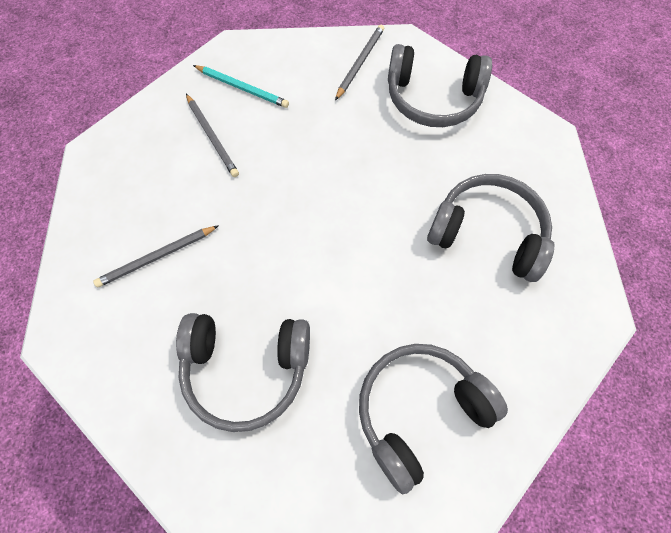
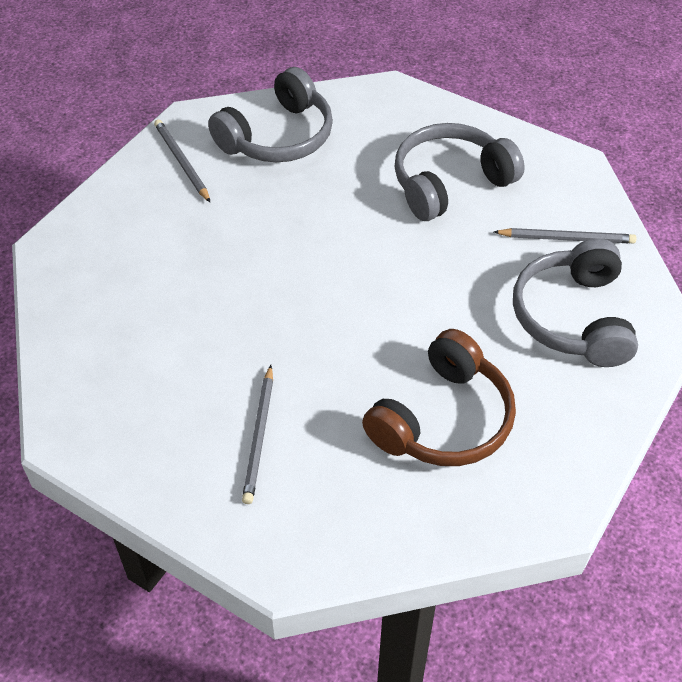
camera: 55 degrees left, 15 degrees down
grey headphones [176,313,310,432] -> brown headphones [362,329,516,466]
grey pencil [186,94,239,177] -> grey pencil moved to [494,228,637,243]
turquoise pencil [193,65,289,108] -> none

